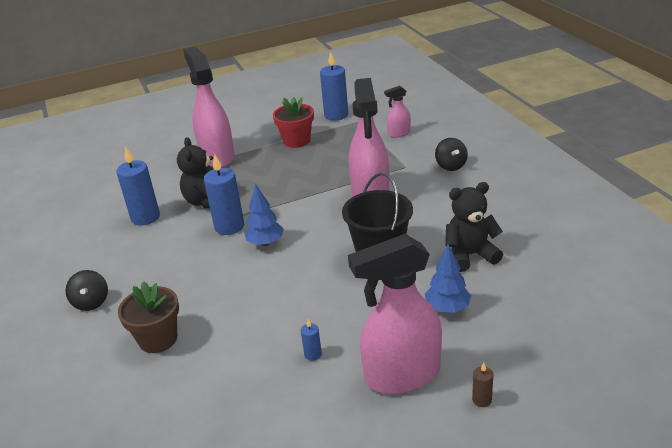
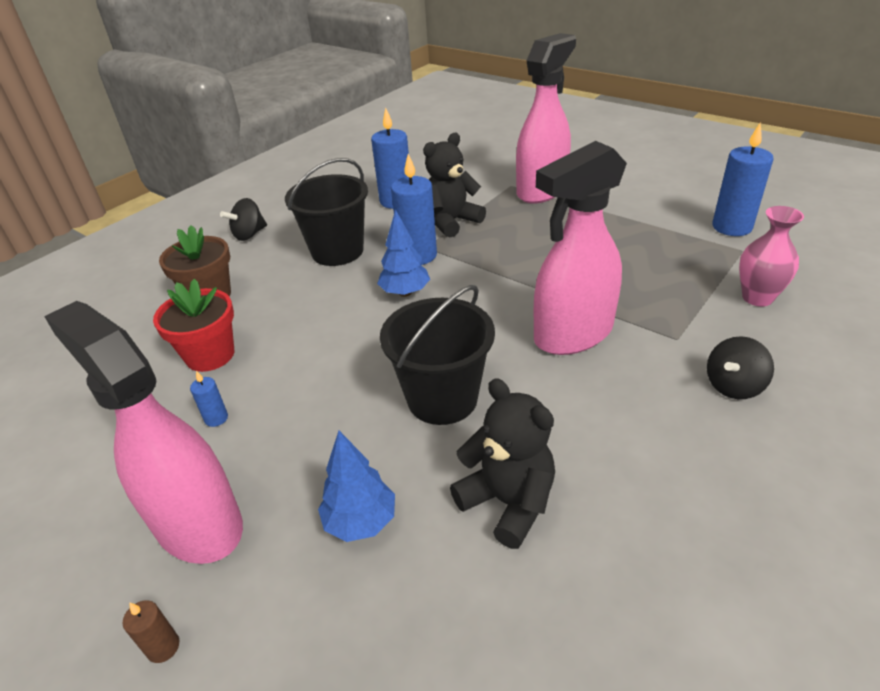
camera: 60 degrees right, 5 degrees up
red flower pot [273,97,314,148] -> red flower pot moved to [153,279,234,372]
pink spray bottle [384,85,411,138] -> pink vase [739,206,804,307]
none -> black bucket [285,158,368,266]

